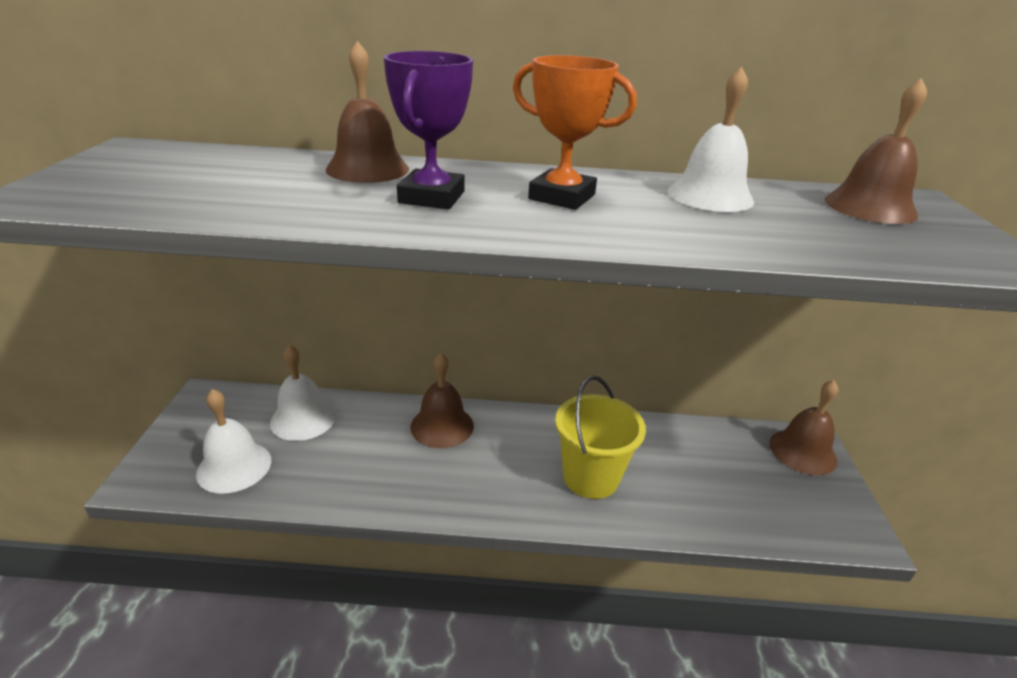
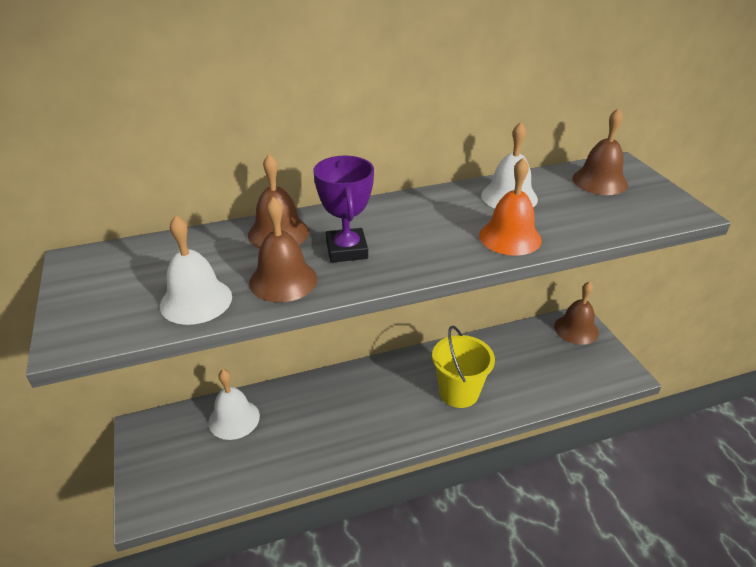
camera: 20 degrees left, 5 degrees up
white bell [196,389,271,494] -> white bell moved to [160,215,232,325]
brown bell [410,353,474,448] -> brown bell moved to [249,197,317,302]
orange trophy [513,55,637,210] -> none
none -> orange bell [479,158,542,256]

